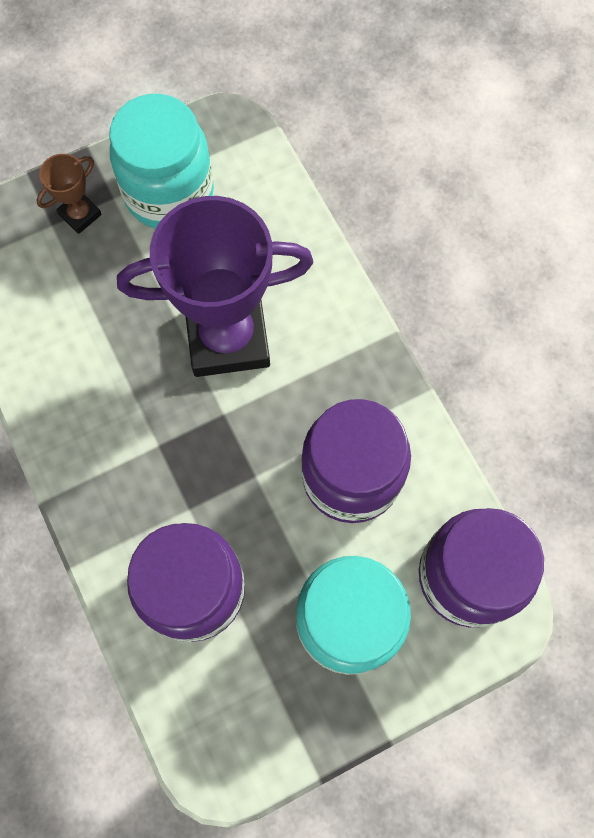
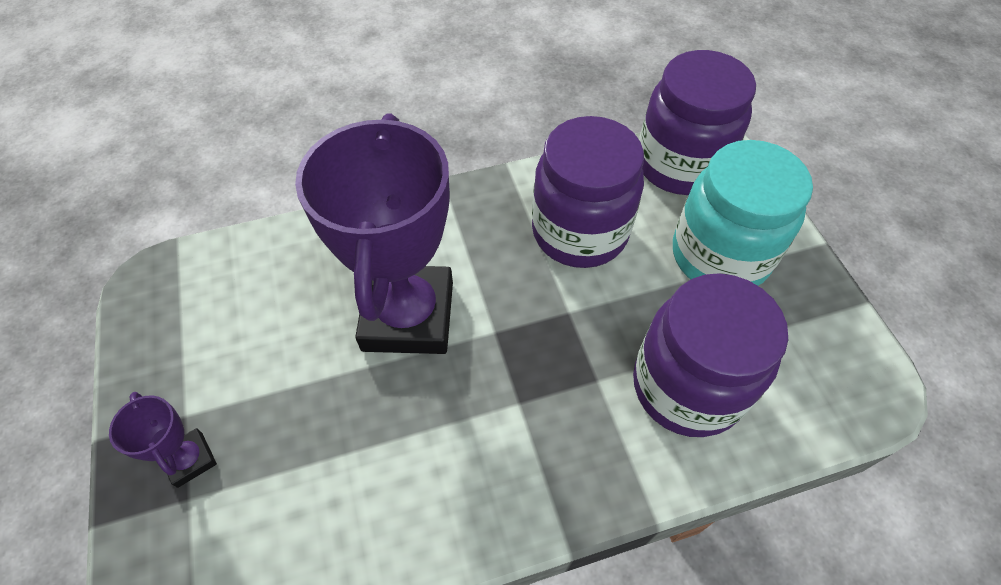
camera: 80 degrees left, 15 degrees down
brown trophy [36,154,102,234] -> purple trophy [109,392,217,488]
turquoise jar [109,94,214,229] -> none

